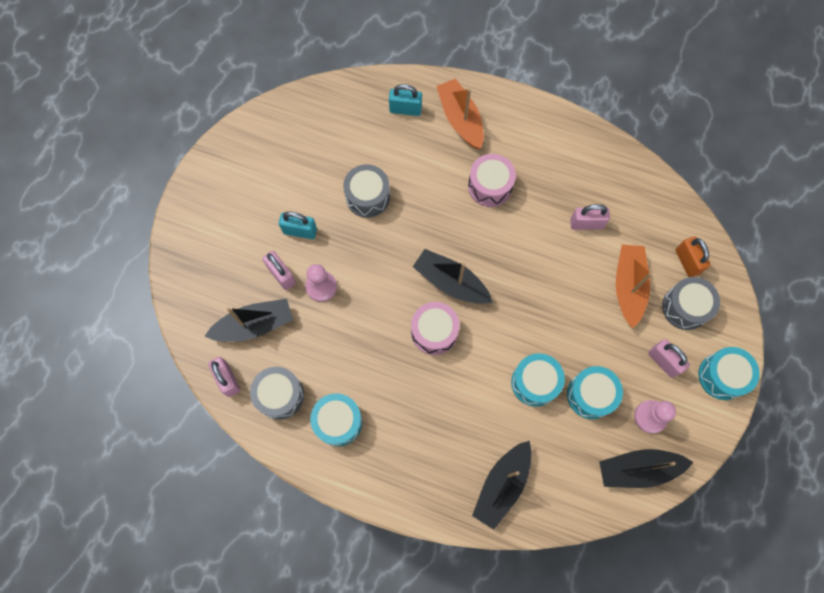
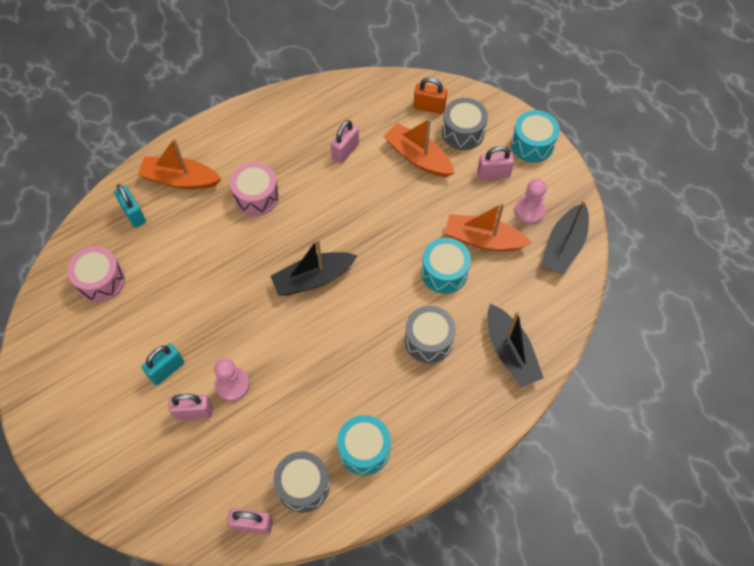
camera: 55 degrees left, 10 degrees down
black boat [204,299,293,342] -> none
grey drum [343,164,390,218] -> grey drum moved to [405,306,456,363]
turquoise padlock [389,84,422,116] -> turquoise padlock turned 75 degrees counterclockwise [114,184,146,228]
pink drum [411,302,460,355] -> pink drum moved to [67,246,125,303]
turquoise drum [567,366,623,419] -> orange boat [445,203,532,251]

